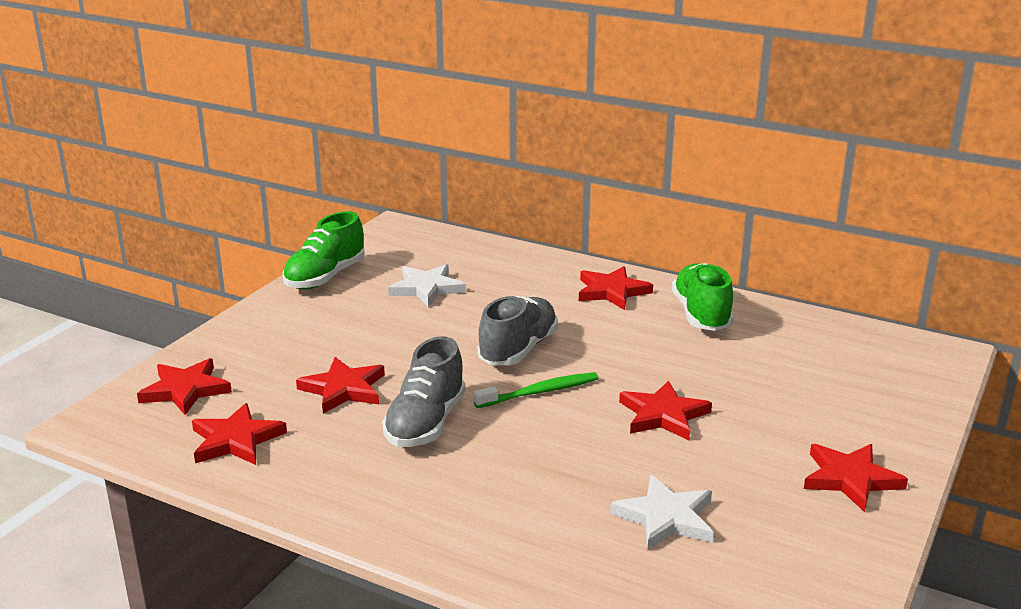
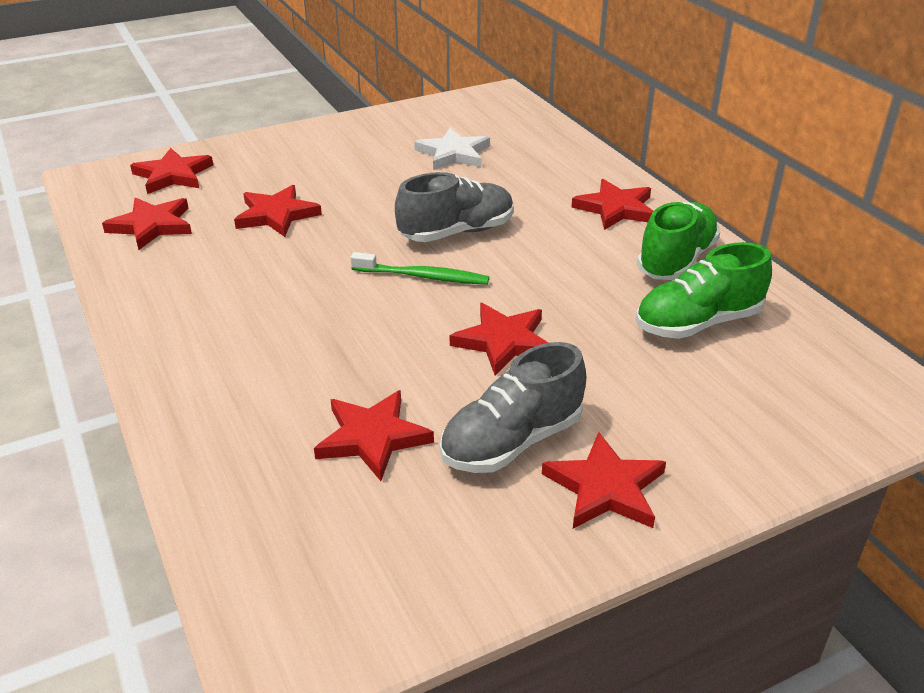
camera: 35 degrees right, 10 degrees up
green shoe [283,211,365,290] -> green shoe moved to [636,242,772,339]
grey shoe [382,336,465,447] -> grey shoe moved to [440,342,586,473]
white star [610,475,713,551] -> red star [314,390,434,481]

